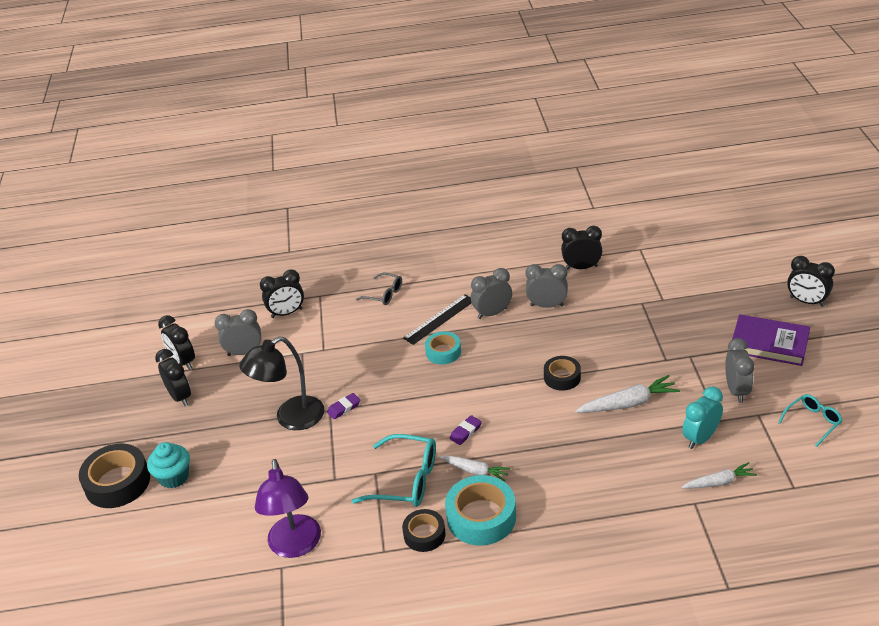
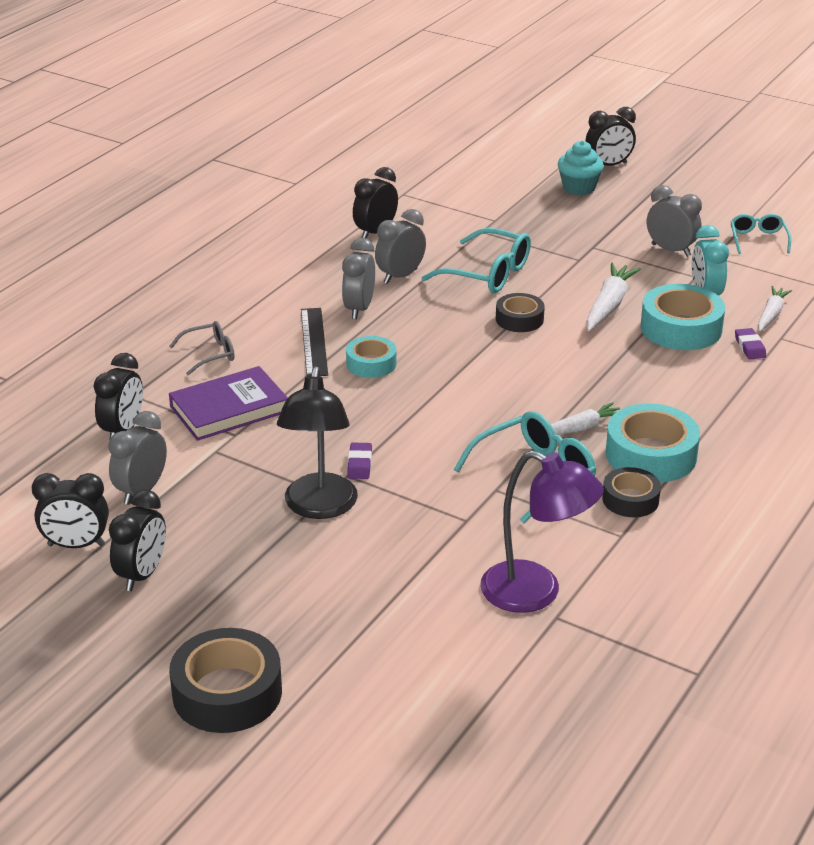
camera: 55 degrees left, 5 degrees down
turquoise cupcake [147,442,190,489] -> turquoise cupcake moved to [558,141,604,195]
black clock [155,349,191,406] -> black clock turned 105 degrees clockwise [109,490,166,591]
purple eraser [450,415,482,445] -> purple eraser moved to [735,328,766,359]
purple book [732,314,810,366] -> purple book moved to [169,366,288,441]
none -> turquoise glasses [422,228,531,293]
none -> turquoise tape [641,284,725,350]

